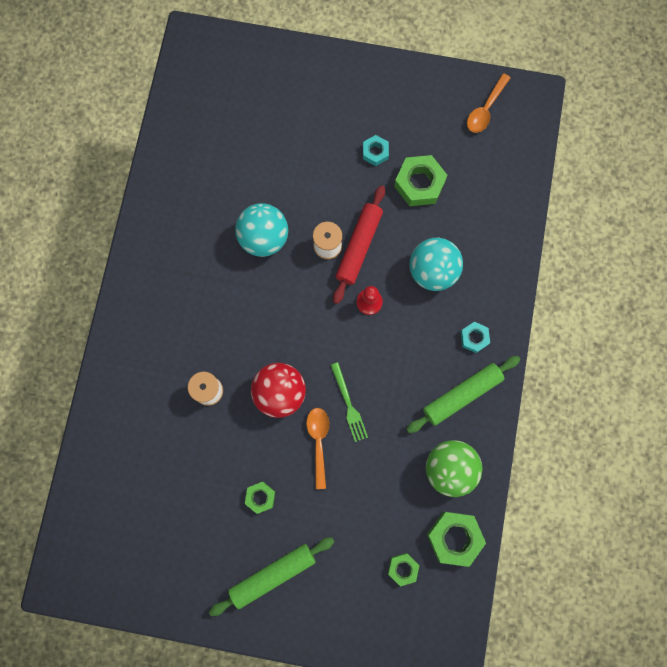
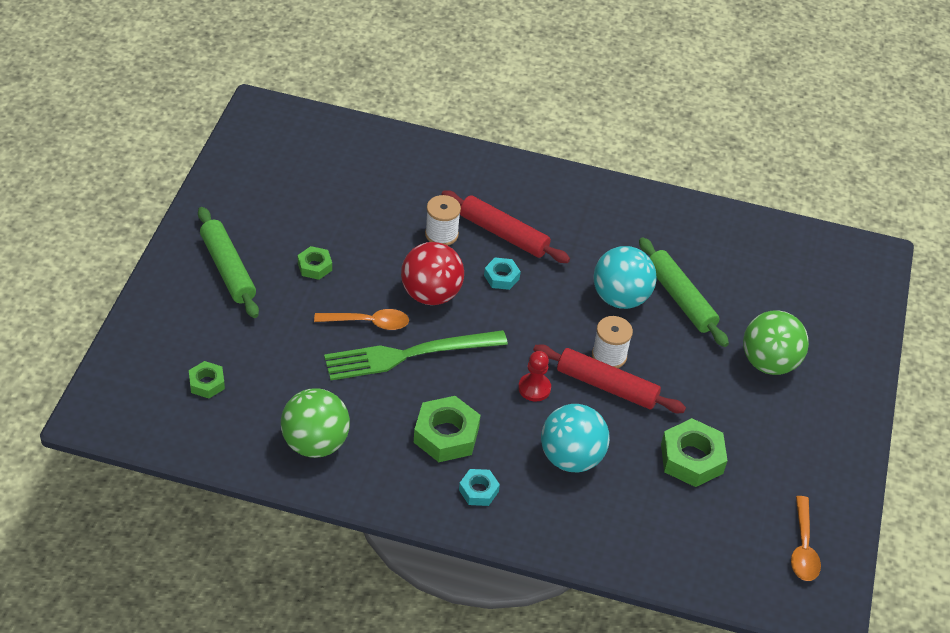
camera: 90 degrees right, 30 degrees down
green fork [331,362,368,442] -> green fork [324,330,508,381], size x1.87
turquoise nut [363,135,389,166] -> turquoise nut moved to [484,258,521,290]
green rolling pin [406,356,520,433] -> green rolling pin moved to [639,237,729,347]
green nut [427,511,486,567] -> green nut moved to [414,396,481,462]
orange spoon [467,73,511,133] -> orange spoon turned 120 degrees counterclockwise [791,496,821,581]
none -> red rolling pin [441,190,570,263]
none -> green ball [743,310,809,375]

